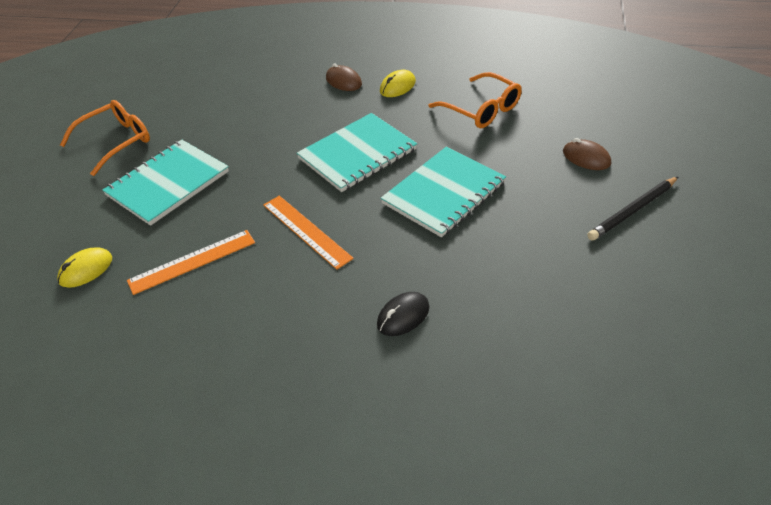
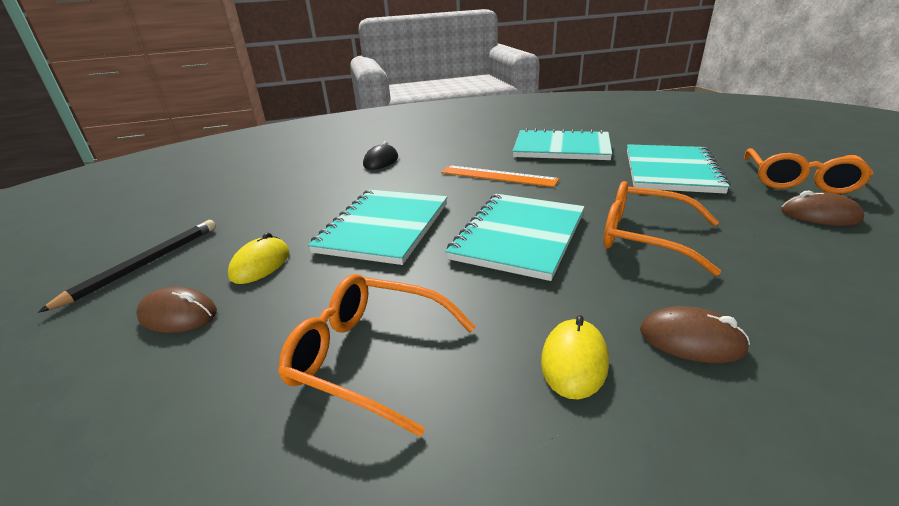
camera: 155 degrees right, 15 degrees down
yellow mouse [57,247,112,288] -> yellow mouse moved to [228,233,289,284]
orange ruler [127,230,255,295] -> turquoise notebook [513,128,612,160]
none -> orange glasses [603,181,721,276]
none -> brown mouse [781,190,864,226]

